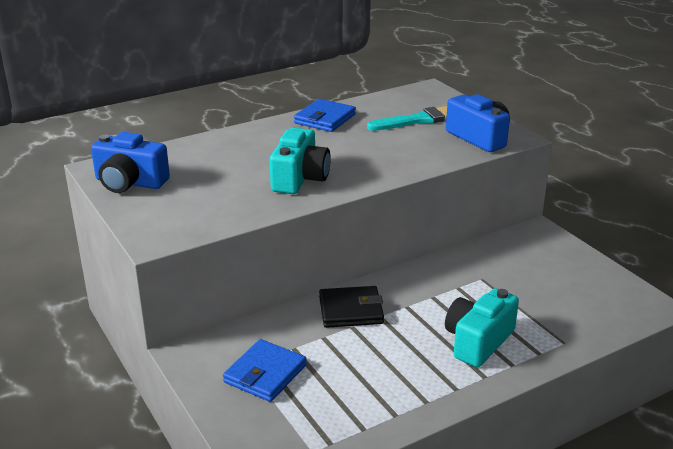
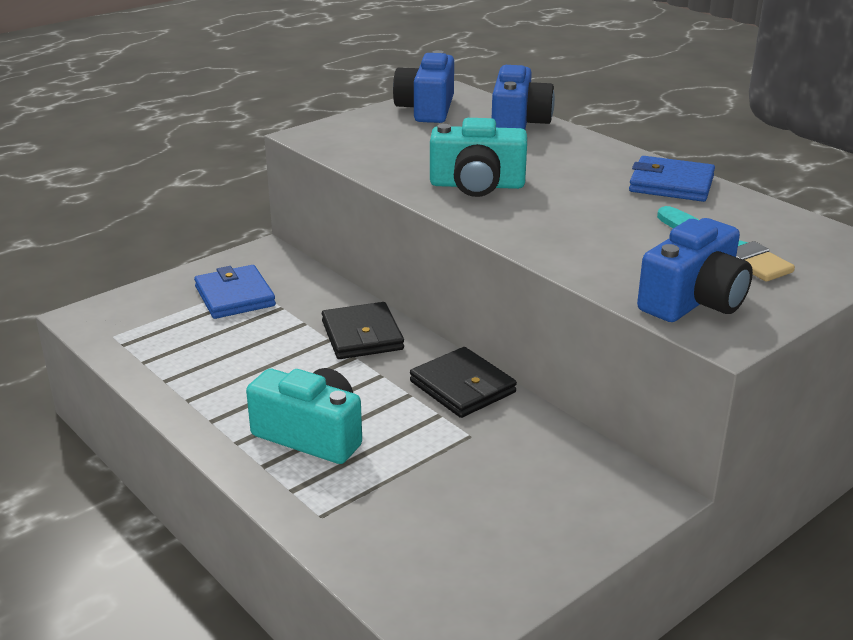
camera: 80 degrees right, 0 degrees up
blue wallet [223,339,307,402] -> blue wallet turned 45 degrees clockwise [194,265,276,319]
none -> black wallet [410,347,517,418]
none -> blue camera [492,65,555,130]

